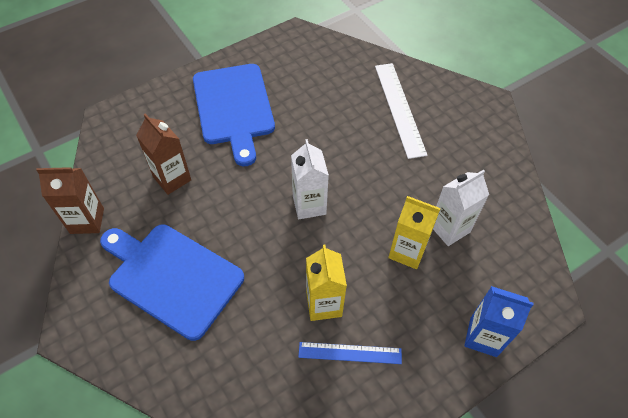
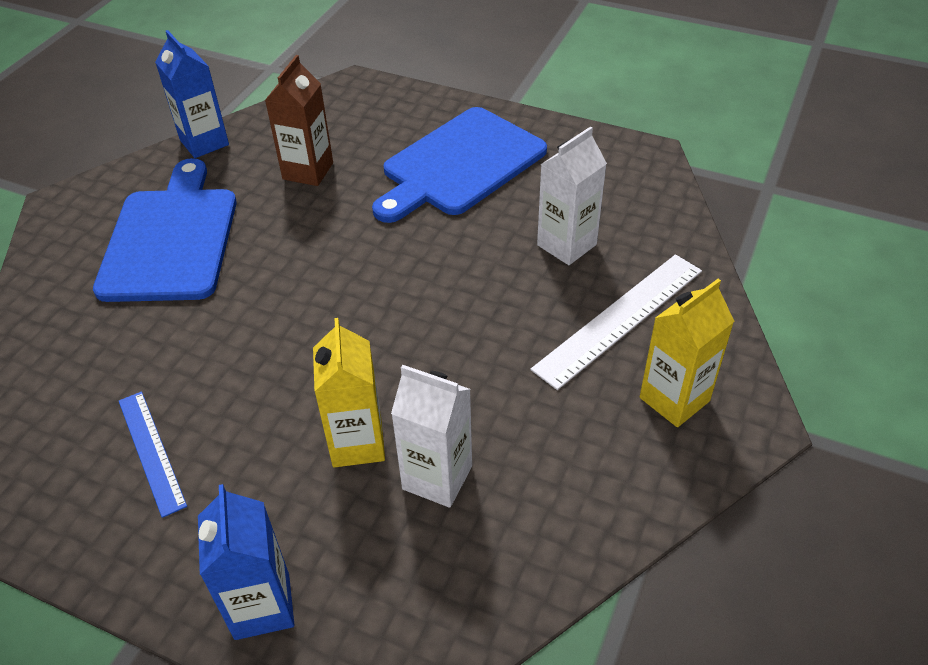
camera: 60 degrees right, 10 degrees down
brown carton [36,167,104,234] -> blue carton [155,30,229,158]
white carton [291,139,329,219] -> white carton moved to [537,126,607,265]
yellow carton [306,245,347,321] -> yellow carton moved to [640,279,735,427]

